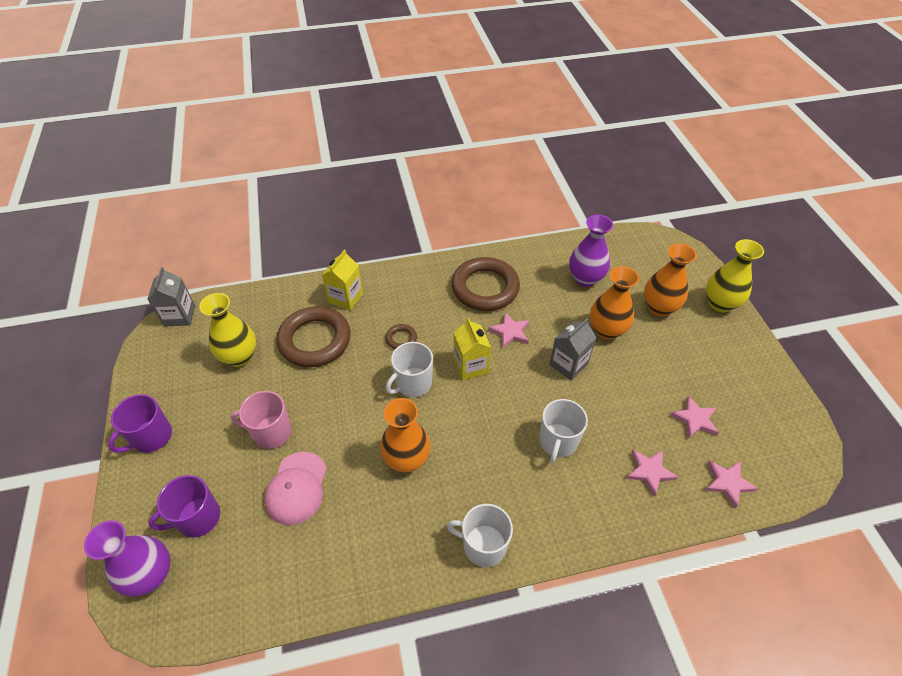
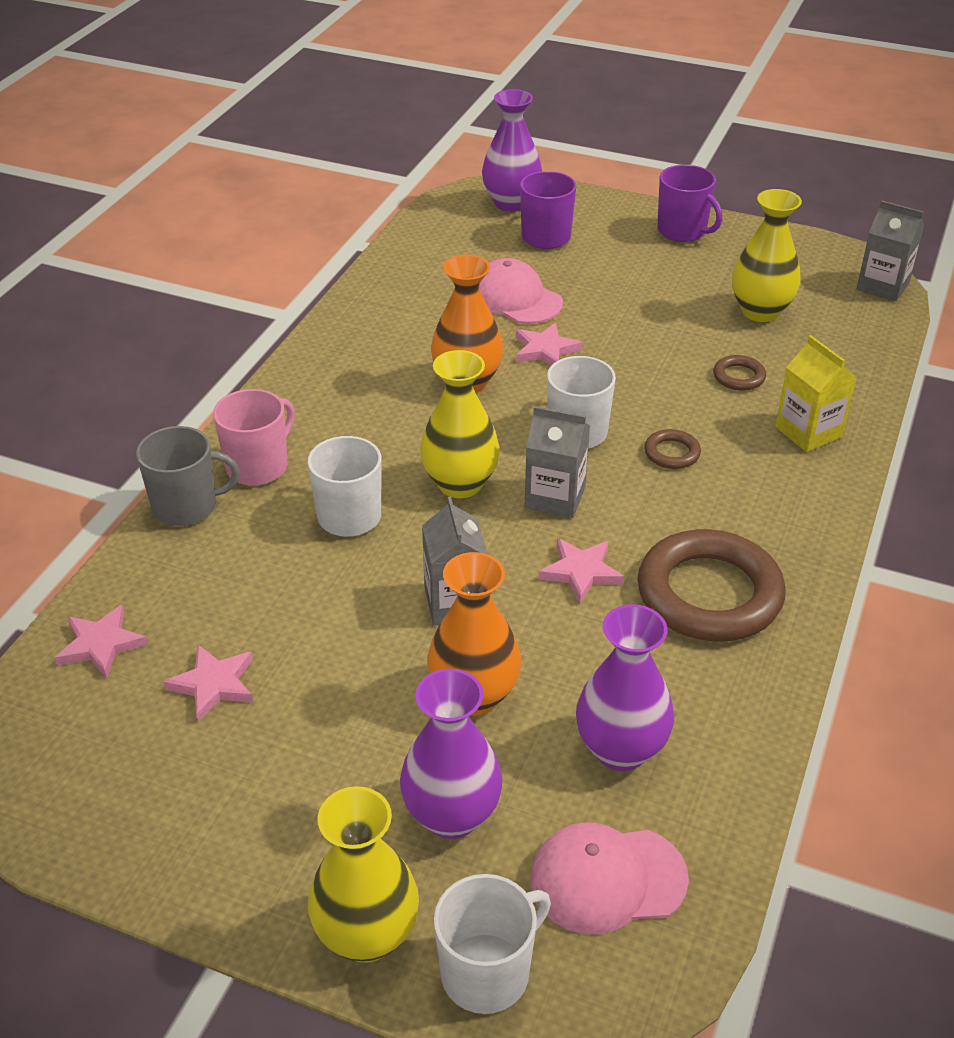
camera: 125 degrees right, 10 degrees down
purple mug [108,394,172,453] -> purple mug turned 150 degrees clockwise [657,165,722,242]
pink mug [231,391,292,449] -> pink mug moved to [213,389,295,486]
brown ring [277,306,351,367] -> brown ring [713,355,766,391], size x0.43
white mug [447,504,513,567] -> white mug moved to [434,874,551,1014]
yellow carton [454,317,491,380] -> grey carton [525,406,590,518]
pink star [626,450,678,497] -> pink star moved to [516,323,583,366]
orange vase [644,243,697,317] -> purple vase [400,668,503,839]
none -> grey mug [136,426,240,526]
none -> yellow vase [420,350,500,498]
none -> pink cap [530,822,689,934]

